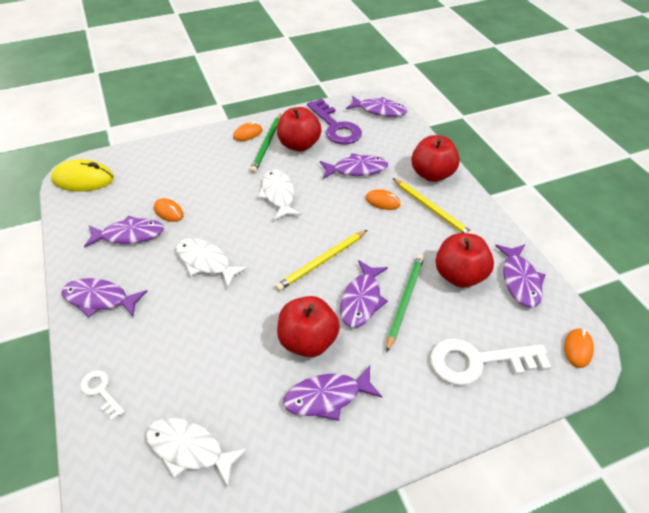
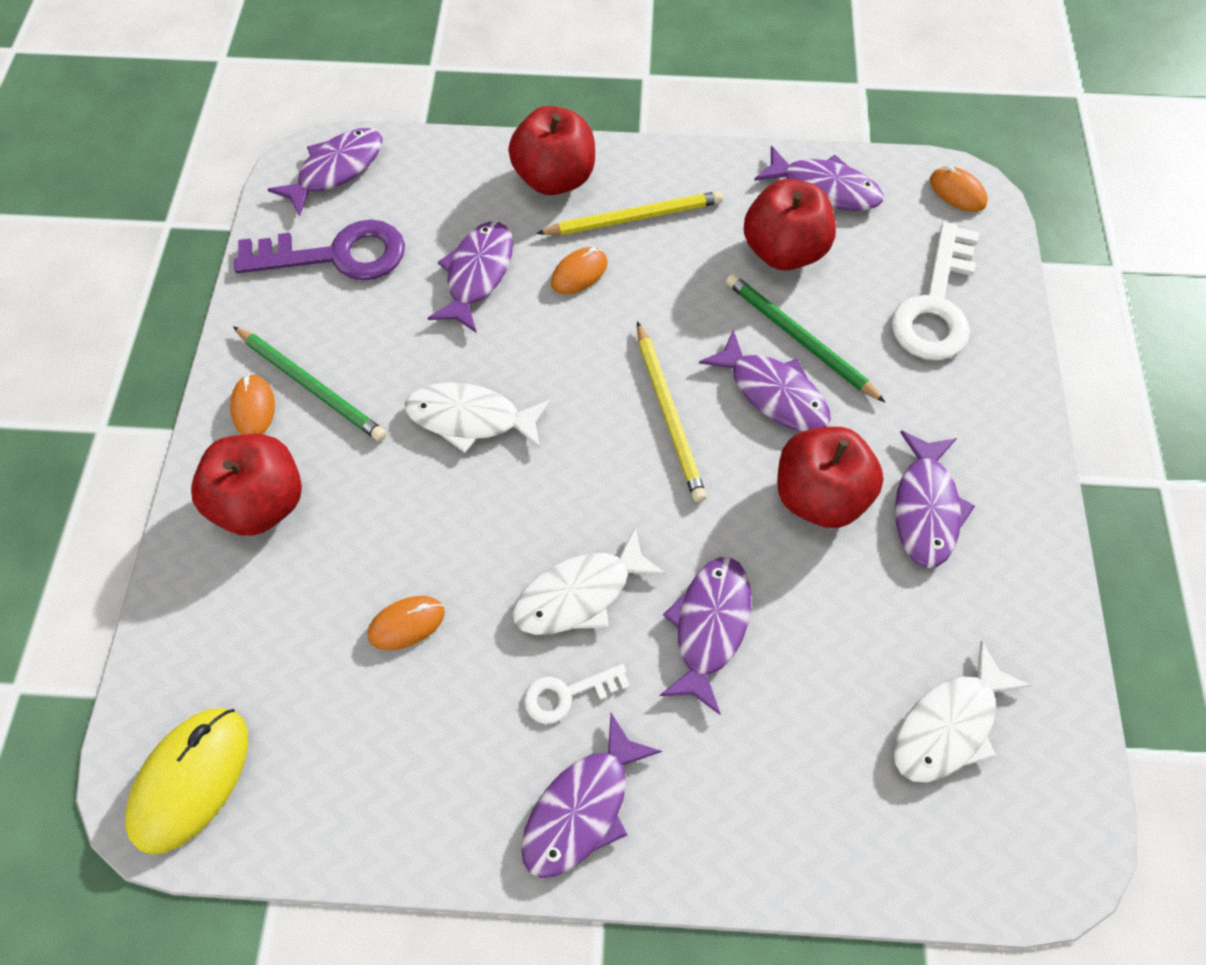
camera: 65 degrees left, 15 degrees up
white key [80,370,125,421] -> white key moved to [524,664,630,724]
purple fish [84,216,164,248] -> purple fish moved to [659,557,751,715]
red apple [277,107,322,151] -> red apple moved to [191,434,302,536]

